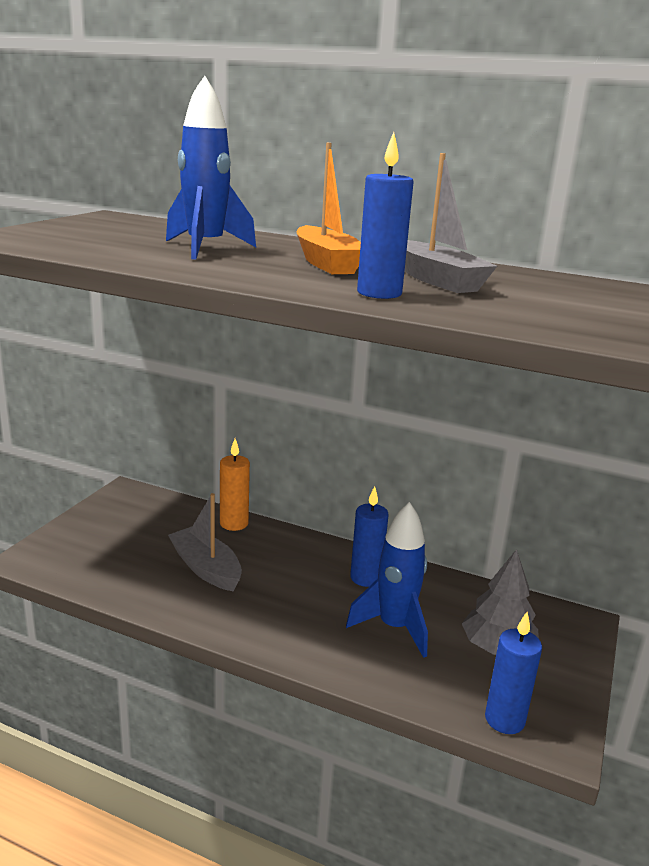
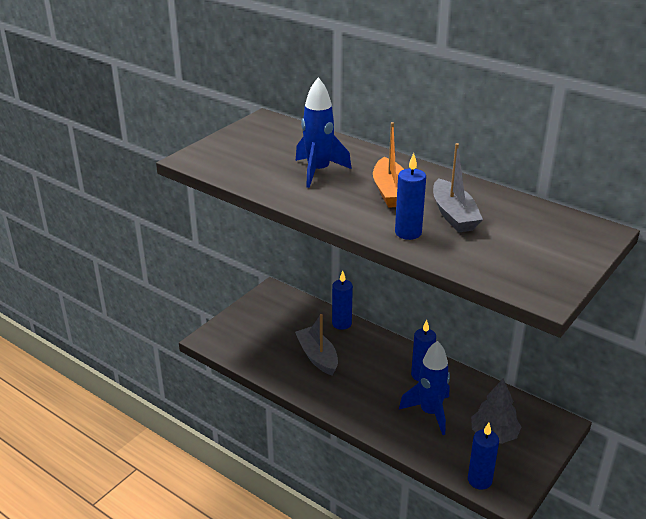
camera: 15 degrees right, 10 degrees up
orange candle [220,439,250,531] -> blue candle [332,271,353,330]

